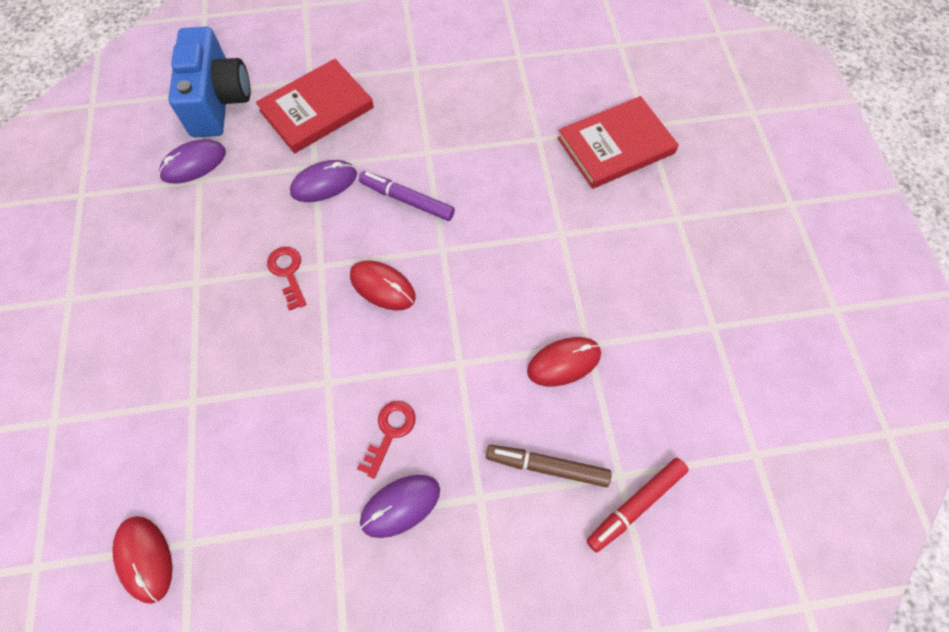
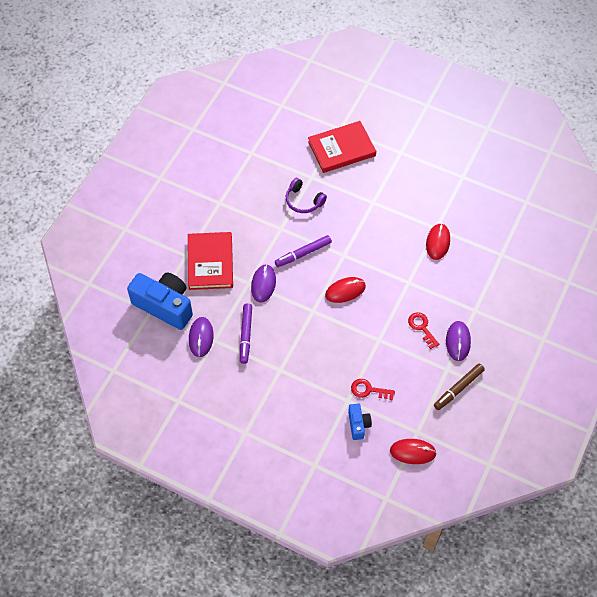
camera: 55 degrees left, 5 degrees down
red key [267,247,307,311] -> red key moved to [351,379,395,401]
brown marker [486,445,611,487] -> brown marker moved to [434,363,485,410]
red book [557,96,679,189] -> red book turned 60 degrees clockwise [308,121,376,173]
red marker [586,458,689,553] -> none
none -> purple marker [240,303,252,364]
none -> purple headphones [286,178,327,213]
none -> blue camera [348,404,372,440]

